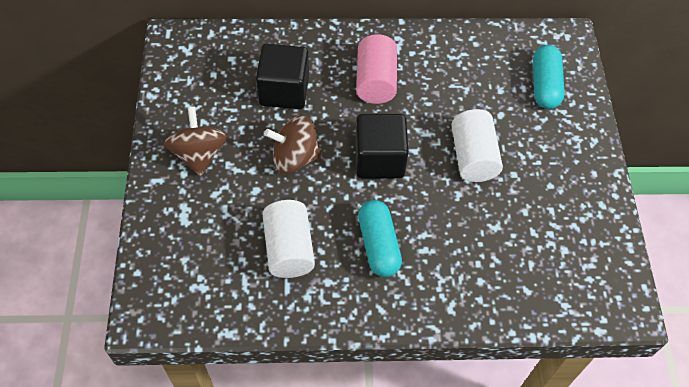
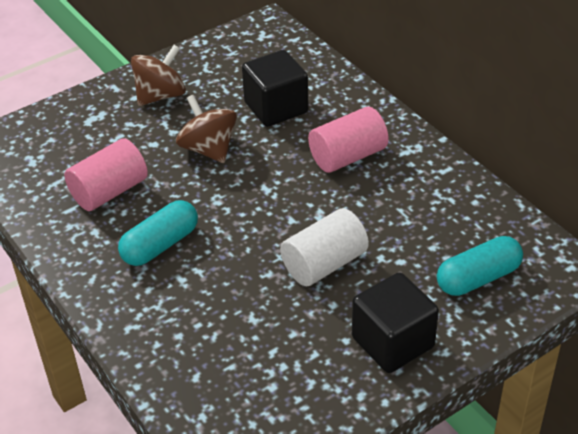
camera: 60 degrees right, 15 degrees down
white cylinder [262,200,315,278] -> pink cylinder [64,138,148,211]
black cube [355,114,409,178] -> black cube moved to [352,272,439,373]

